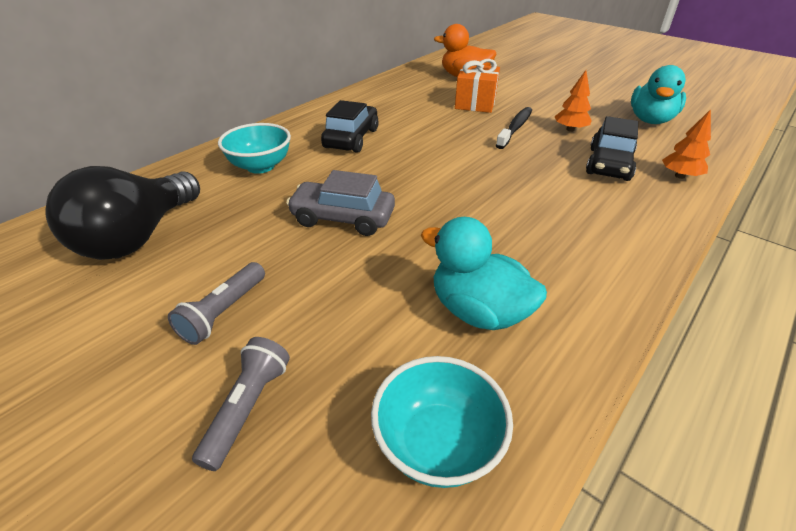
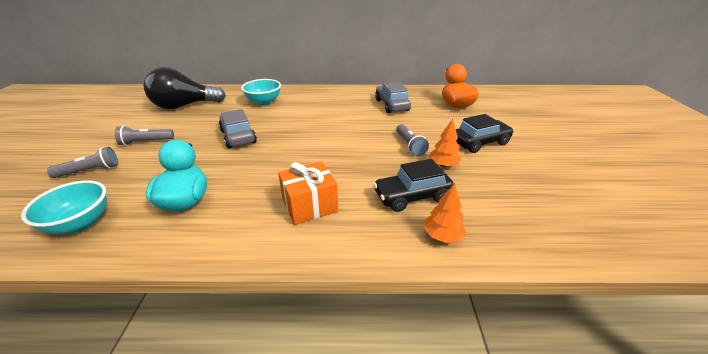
camera: 50 degrees right, 5 degrees down
black car [321,100,379,153] -> black car moved to [456,114,514,153]
orange gift [455,59,500,113] -> orange gift moved to [278,161,338,225]
black toothbrush [496,107,532,149] -> grey flashlight [396,124,429,156]
turquoise duck [631,65,686,124] -> none
none -> grey car [375,82,411,113]

